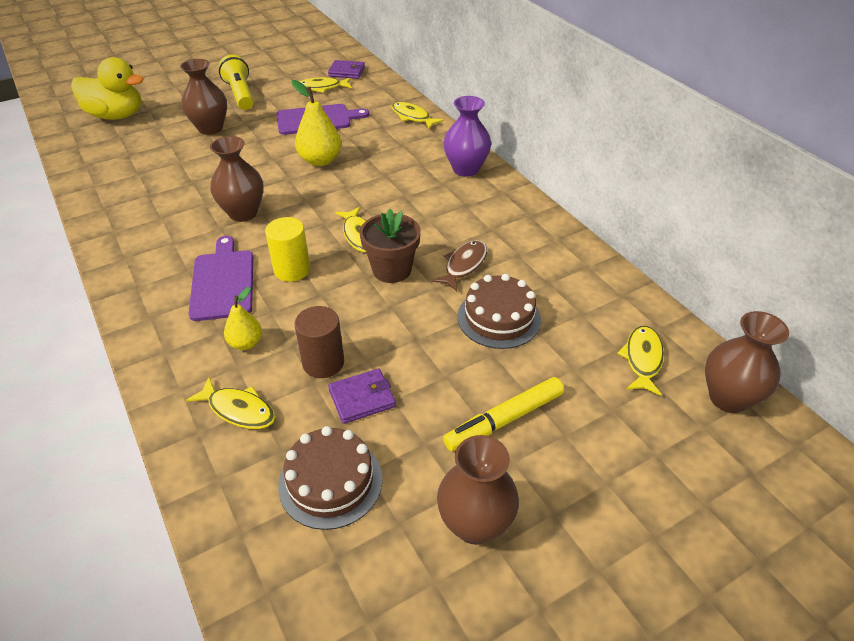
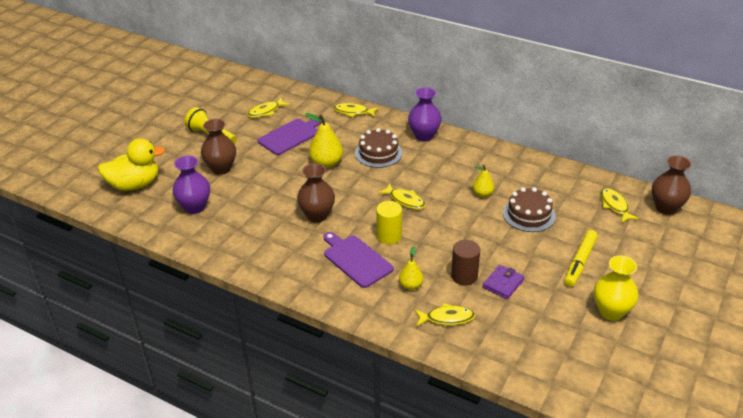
camera: 30 degrees left, 5 degrees down
brown cake [278,426,382,530] -> brown cake moved to [355,128,402,168]
purple wallet [328,60,365,79] -> none
brown flower pot [359,209,421,283] -> none
brown fish [432,240,487,291] -> yellow pear [473,165,494,197]
brown vase [437,435,519,545] -> yellow vase [594,256,638,321]
none -> purple vase [173,156,210,214]

